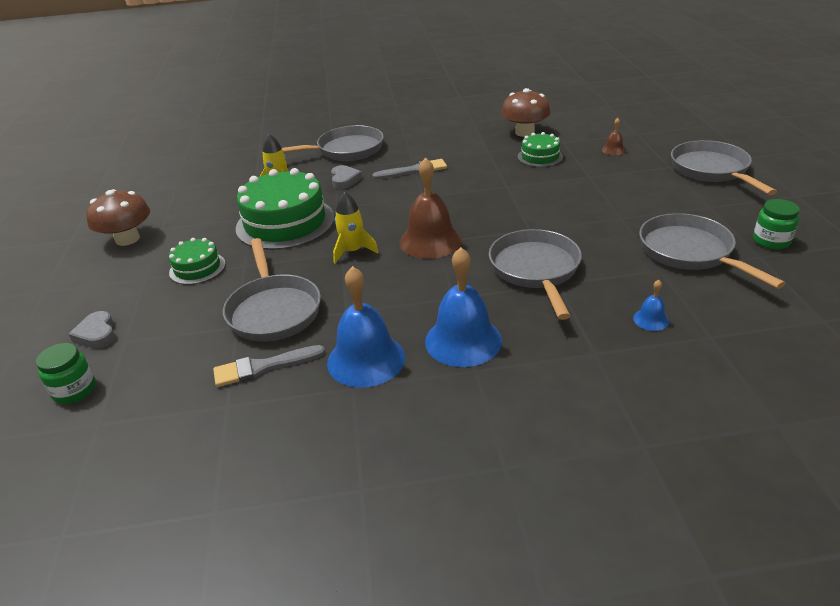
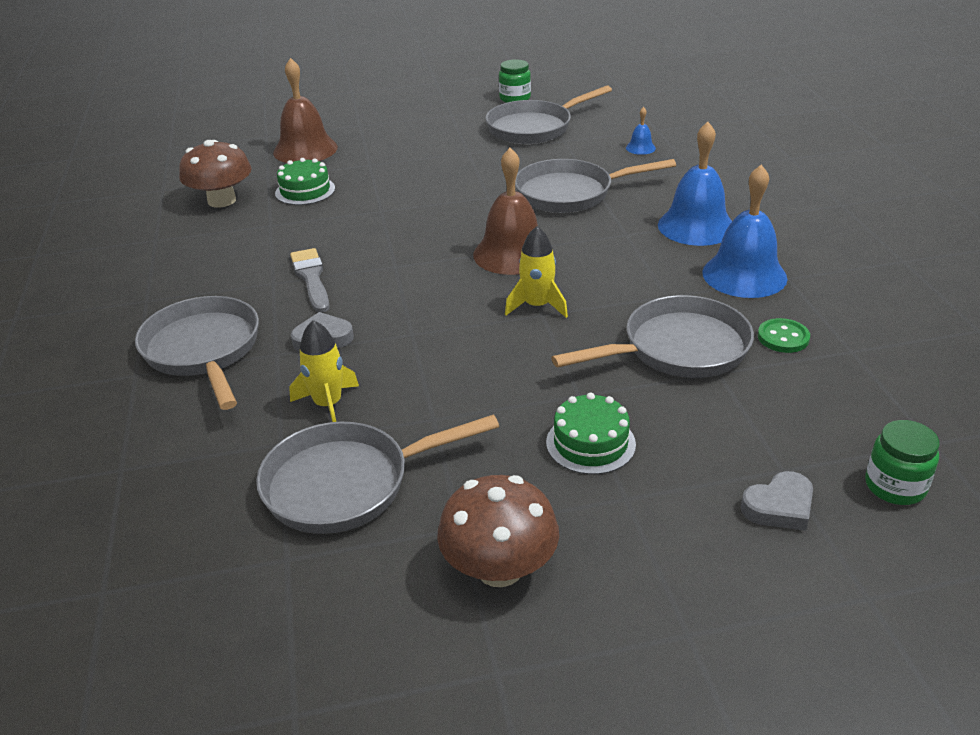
camera: 95 degrees left, 0 degrees up
grey brush [213,345,325,387] -> green button [758,318,810,353]
green cake [236,168,335,250] -> none
brown bell [602,118,626,155] -> brown bell [273,58,338,163], size x2.21
grey pan [671,140,777,195] -> grey pan moved to [256,414,499,534]

